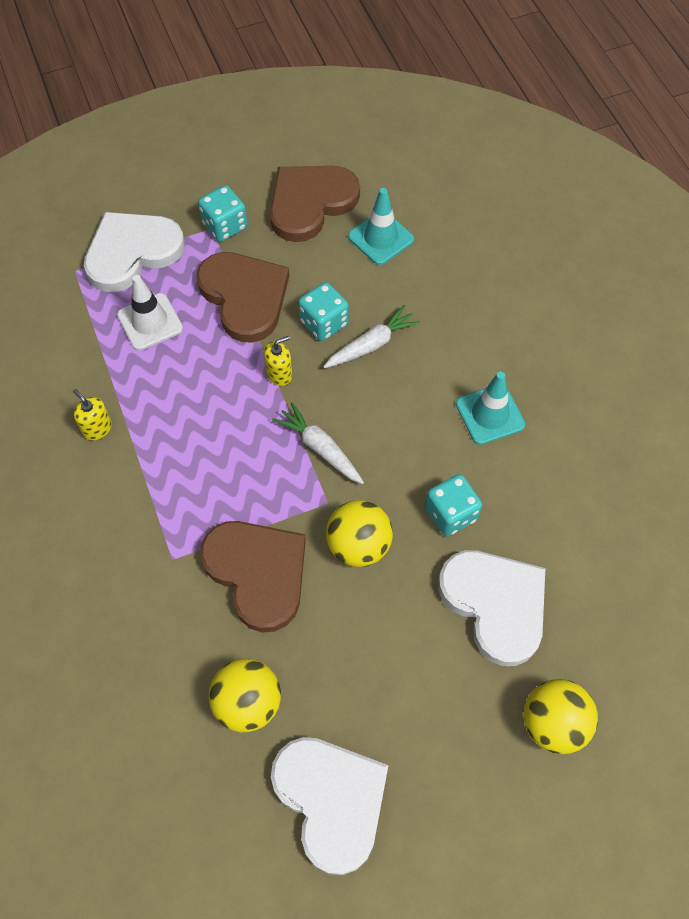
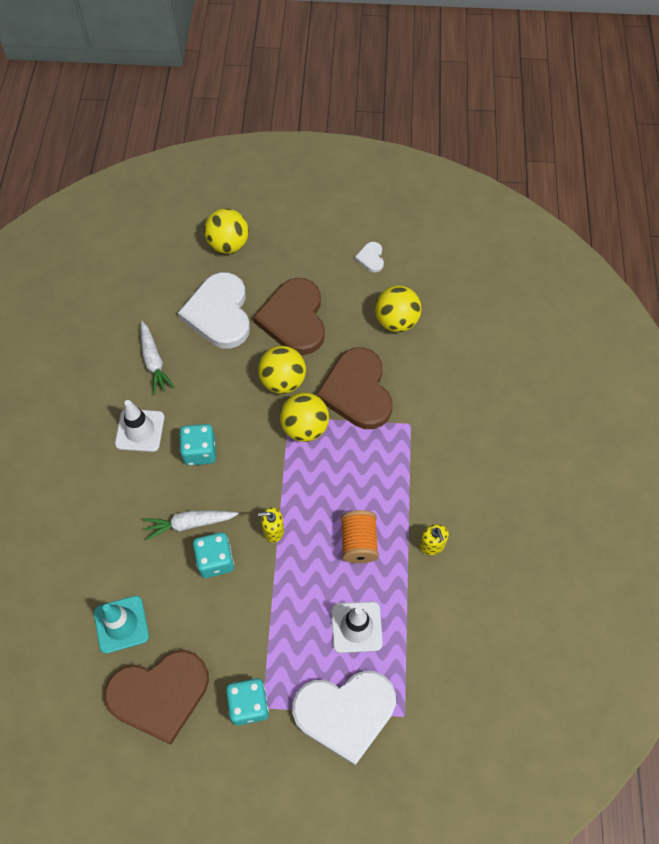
camera: 155 degrees left, 0 degrees up
brown heart [196,252,289,342] -> brown heart moved to [253,278,325,355]
white heart [271,737,389,875] -> white heart [355,242,384,272], size x0.42
white carrot [272,402,364,484] -> white carrot moved to [141,321,175,394]
turquoise dice [425,474,482,536] -> turquoise dice moved to [179,424,216,466]
turquoise traffic cone [456,372,525,445] -> white traffic cone [115,400,165,452]
none -> yellow ball [280,393,329,442]
none -> orange spool [341,510,379,563]

